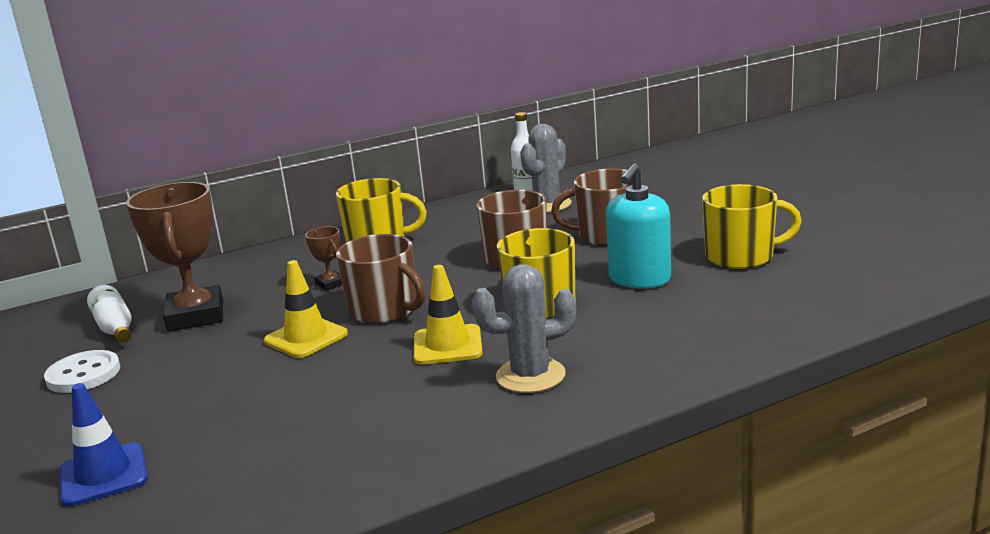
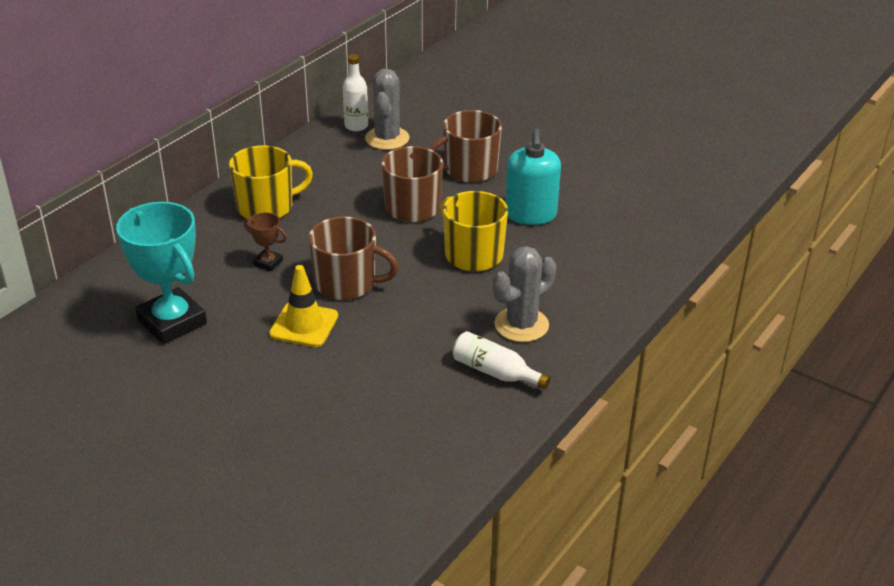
camera: 30 degrees left, 15 degrees up
white button [44,350,120,393] -> none
blue traffic cone [60,383,148,507] -> none
white bottle [87,285,132,343] -> white bottle moved to [453,331,551,389]
brown trophy [126,182,223,332] -> turquoise trophy [116,202,207,344]
yellow traffic cone [414,265,483,365] -> none
yellow mug [702,184,802,269] -> none

